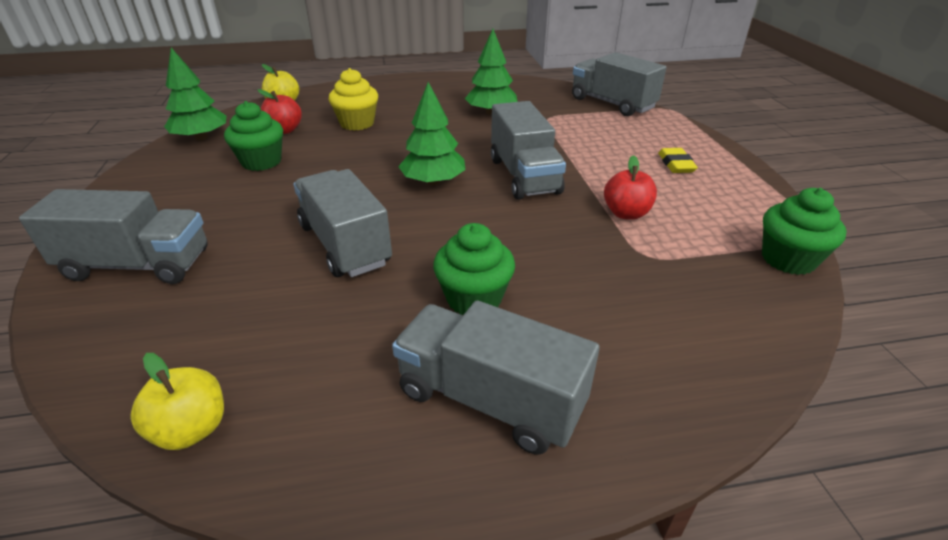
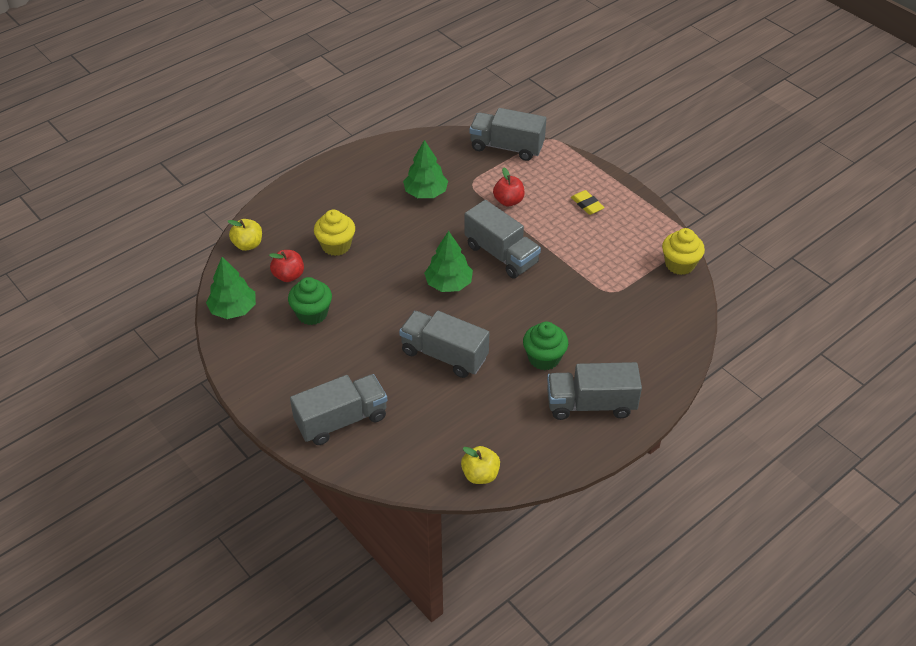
camera: 30 degrees left, 10 degrees up
red apple [604,155,657,220] -> red apple moved to [493,168,525,206]
green cupcake [762,188,847,275] -> yellow cupcake [662,228,705,275]

